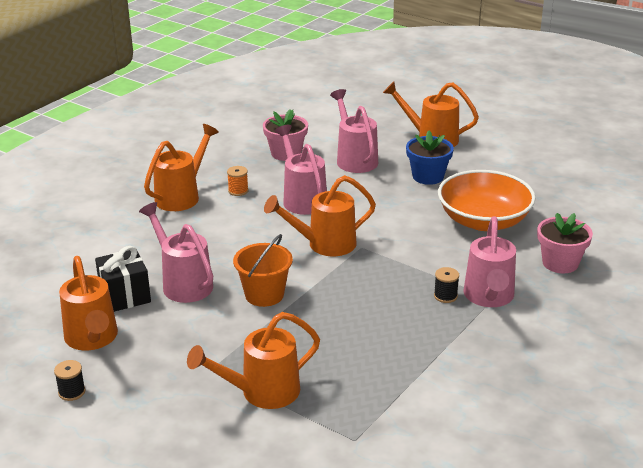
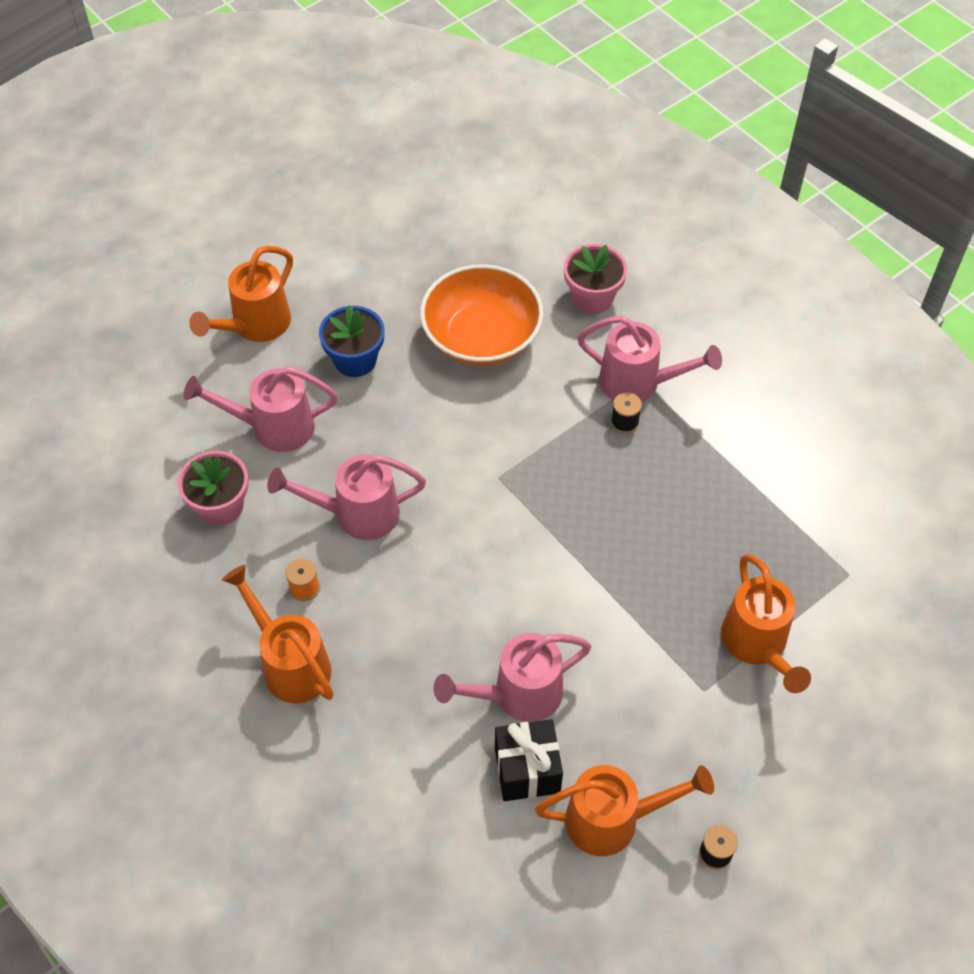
camera: 75 degrees left, 25 degrees up
orange bucket [233,234,293,307] -> none
orange watering can [264,175,376,256] -> none

